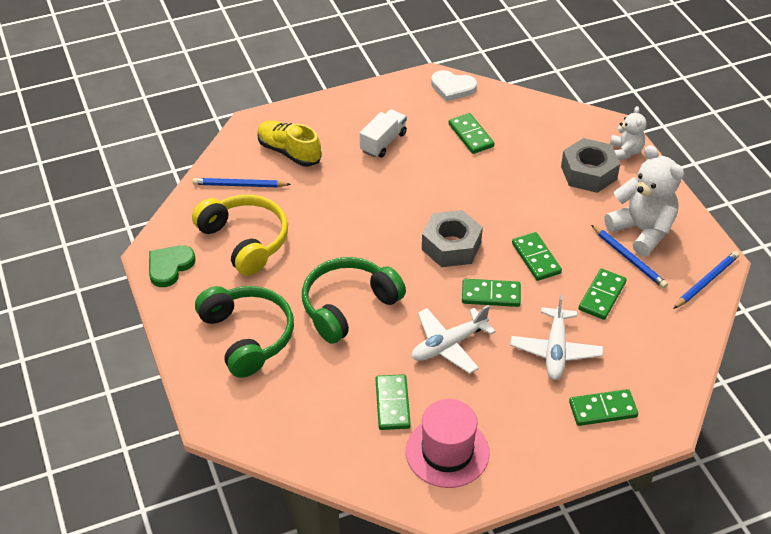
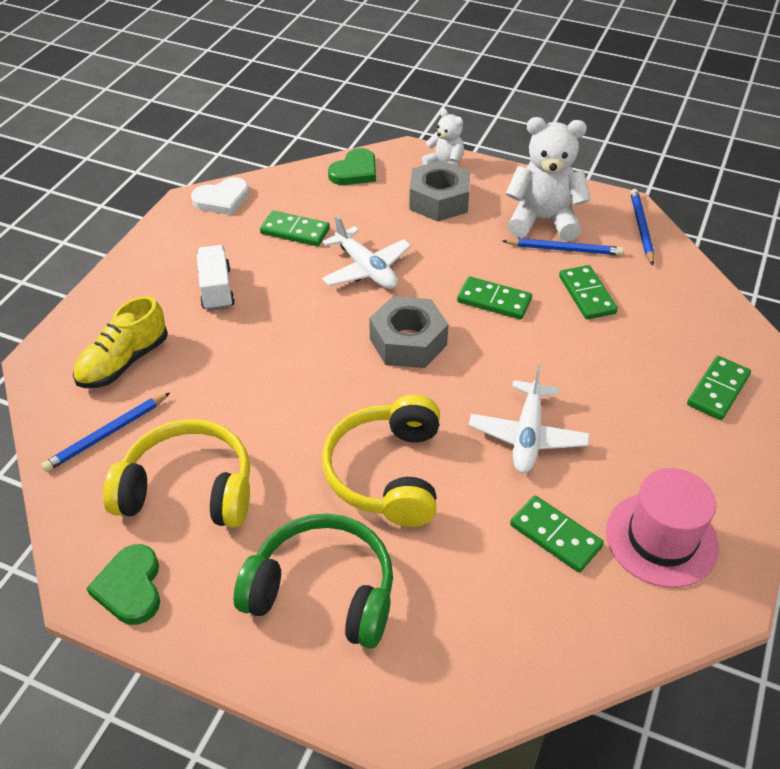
camera: 45 degrees left, 0 degrees up
yellow shoe [258,120,322,167] -> yellow shoe turned 45 degrees counterclockwise [73,296,168,388]
green headphones [302,257,406,344] -> yellow headphones [322,394,440,527]
green domino [462,279,521,307] -> none
white plane [510,294,603,380] -> white plane moved to [322,215,411,289]
none -> green heart [328,148,376,185]

